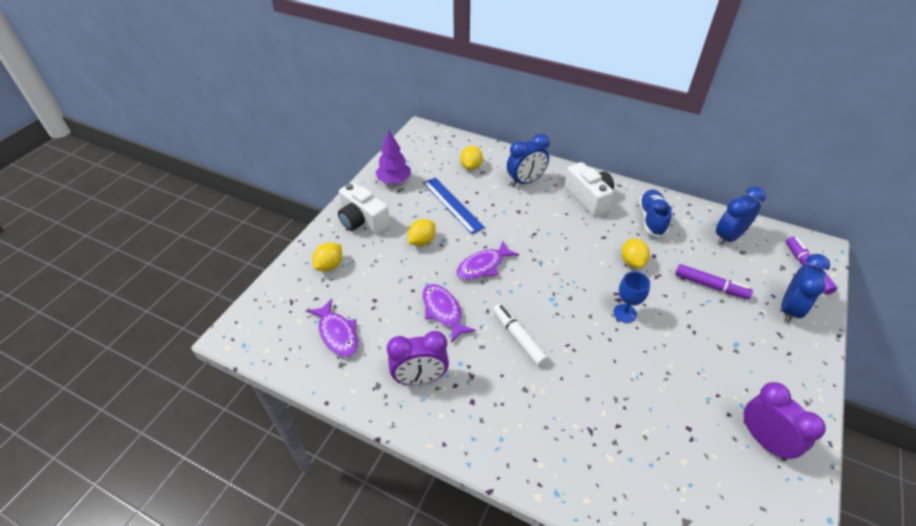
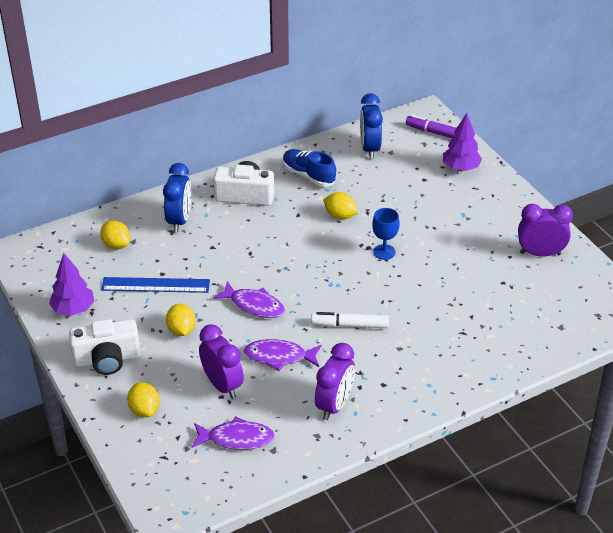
camera: 55 degrees left, 5 degrees down
purple fish [456,241,519,280] -> purple fish turned 60 degrees counterclockwise [213,281,285,318]
purple marker [675,264,753,299] -> none
blue clock [781,254,830,323] -> purple tree [443,113,482,171]
none -> purple clock [199,324,244,399]

